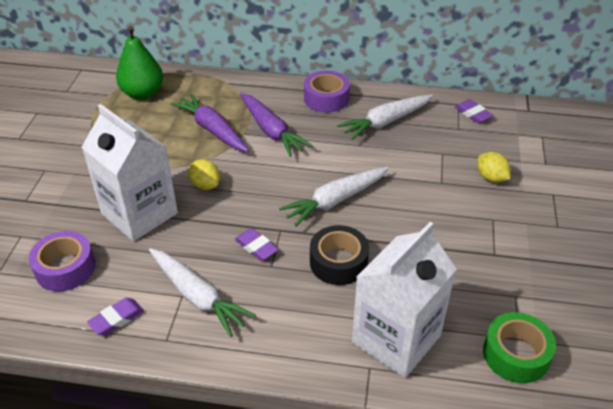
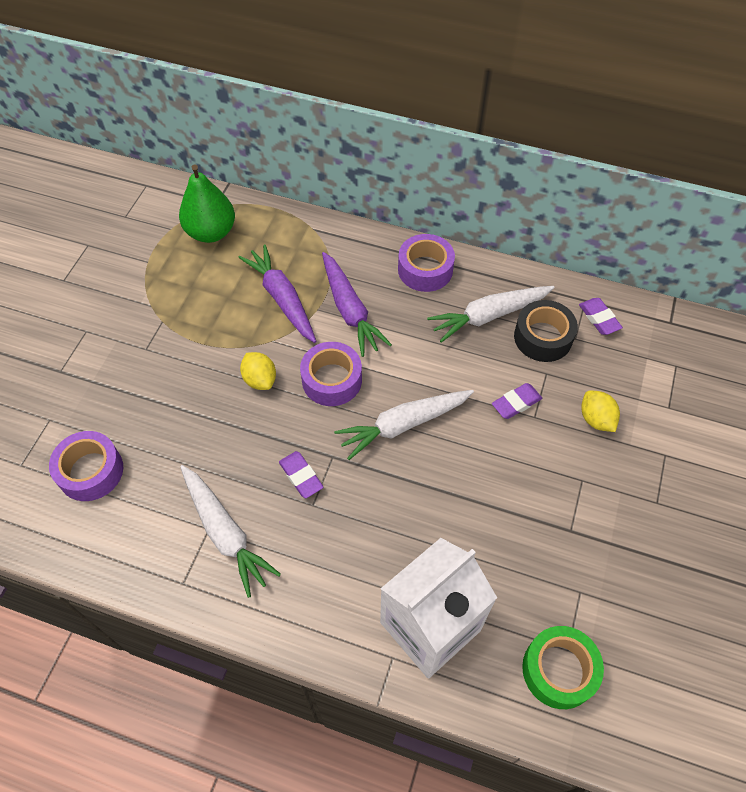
camera: 10 degrees right, 15 degrees up
white carton [81,104,178,241] -> none
purple eraser [87,298,144,336] -> purple eraser moved to [492,383,542,419]
black tape [310,225,369,285] -> black tape moved to [514,300,578,362]
none -> purple tape [300,342,362,406]

